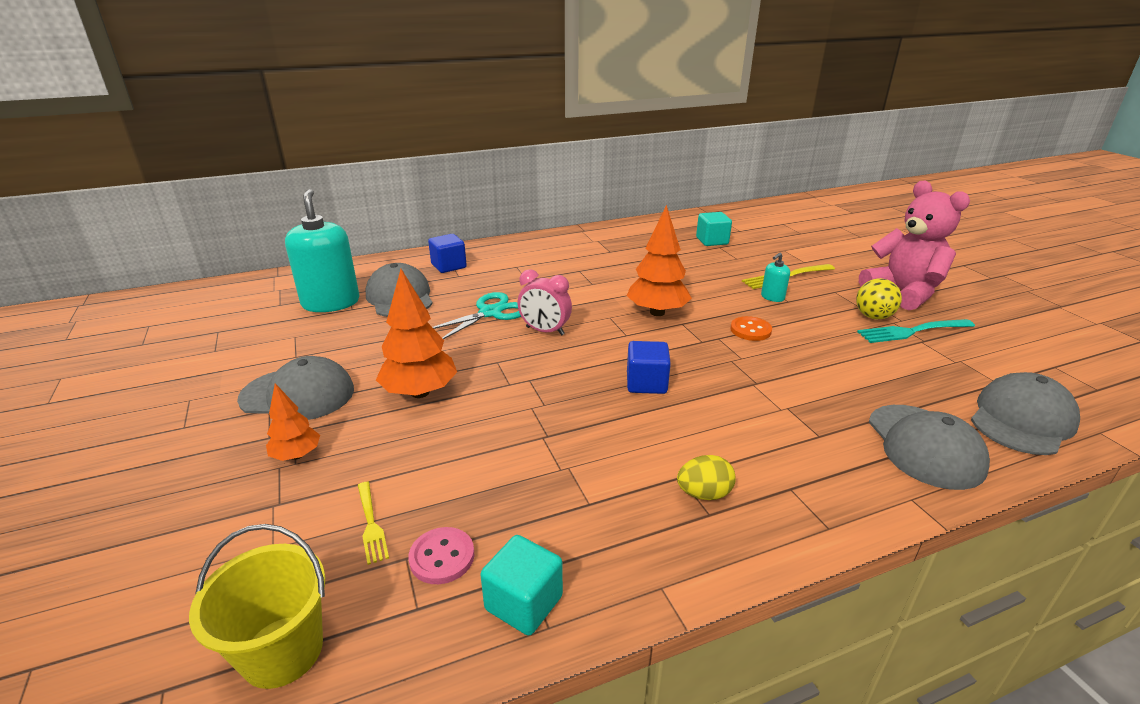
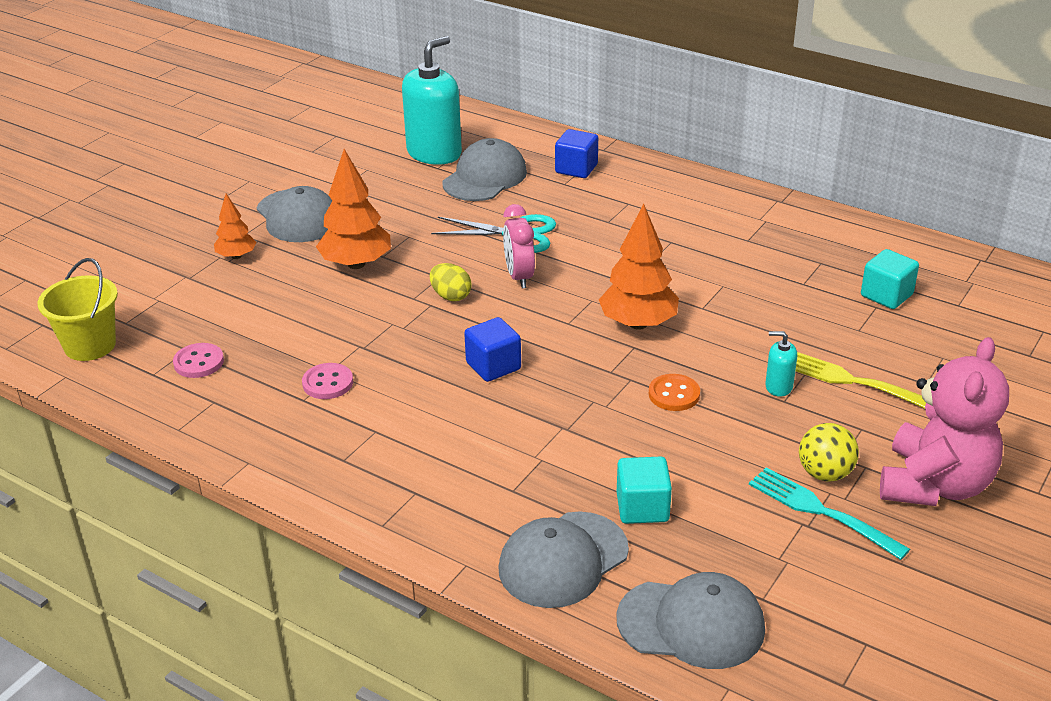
camera: 55 degrees right, 5 degrees up
yellow fork [358,482,389,565] -> none
turquoise cube [481,535,563,636] -> turquoise cube moved to [617,457,672,524]
yellow egg [677,455,736,500] -> yellow egg moved to [430,263,471,301]
none -> pink button [302,363,353,399]

